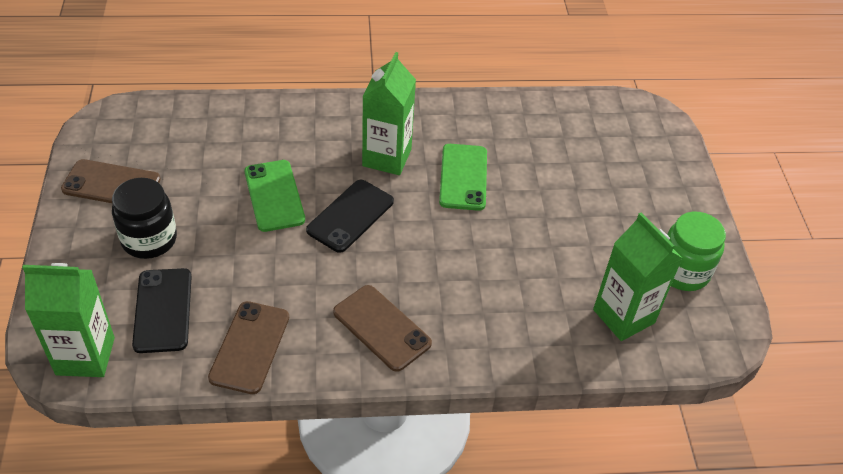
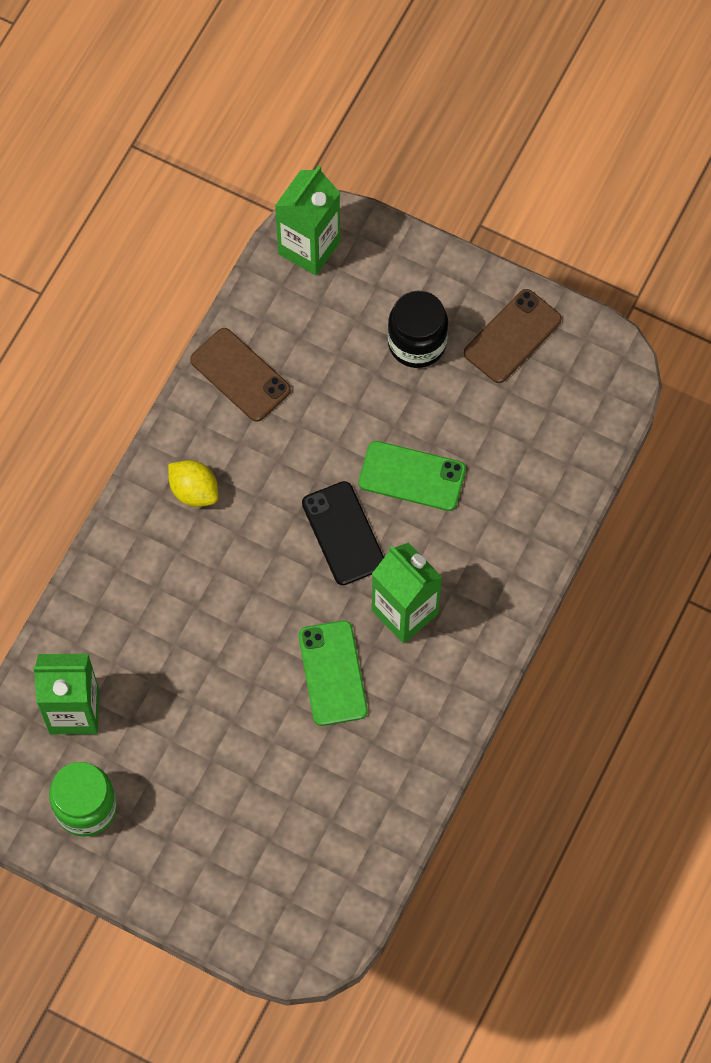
camera: 125 degrees right, 20 degrees up
black phone [132,268,192,353] -> none
brown phone [333,285,432,372] -> yellow lemon [168,460,218,507]
green phone [439,144,487,211] -> green phone turned 45 degrees clockwise [299,621,367,726]

